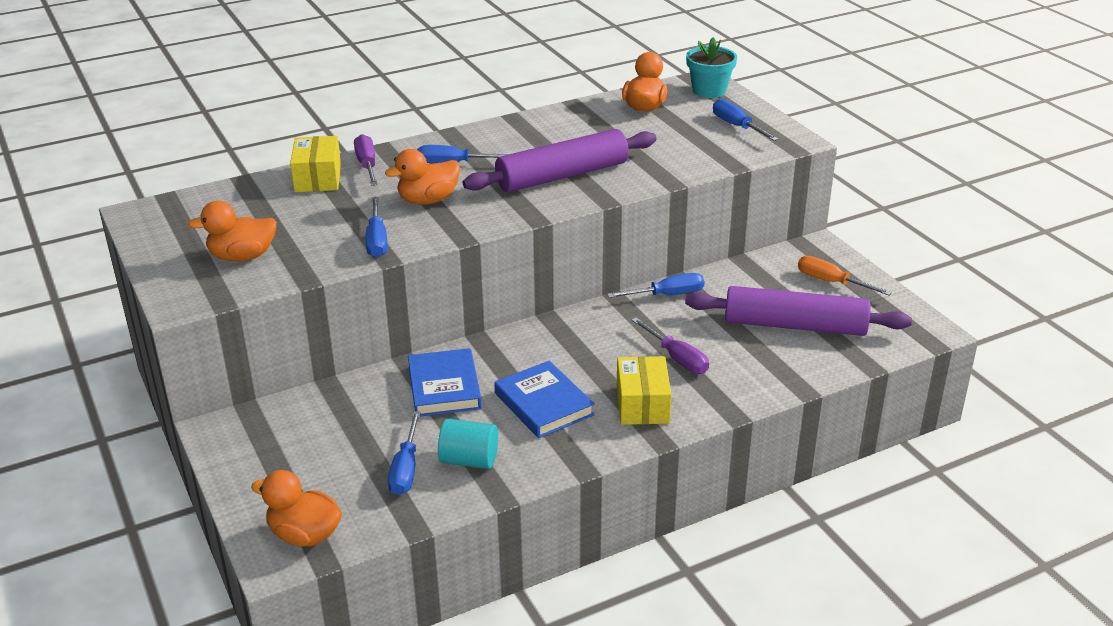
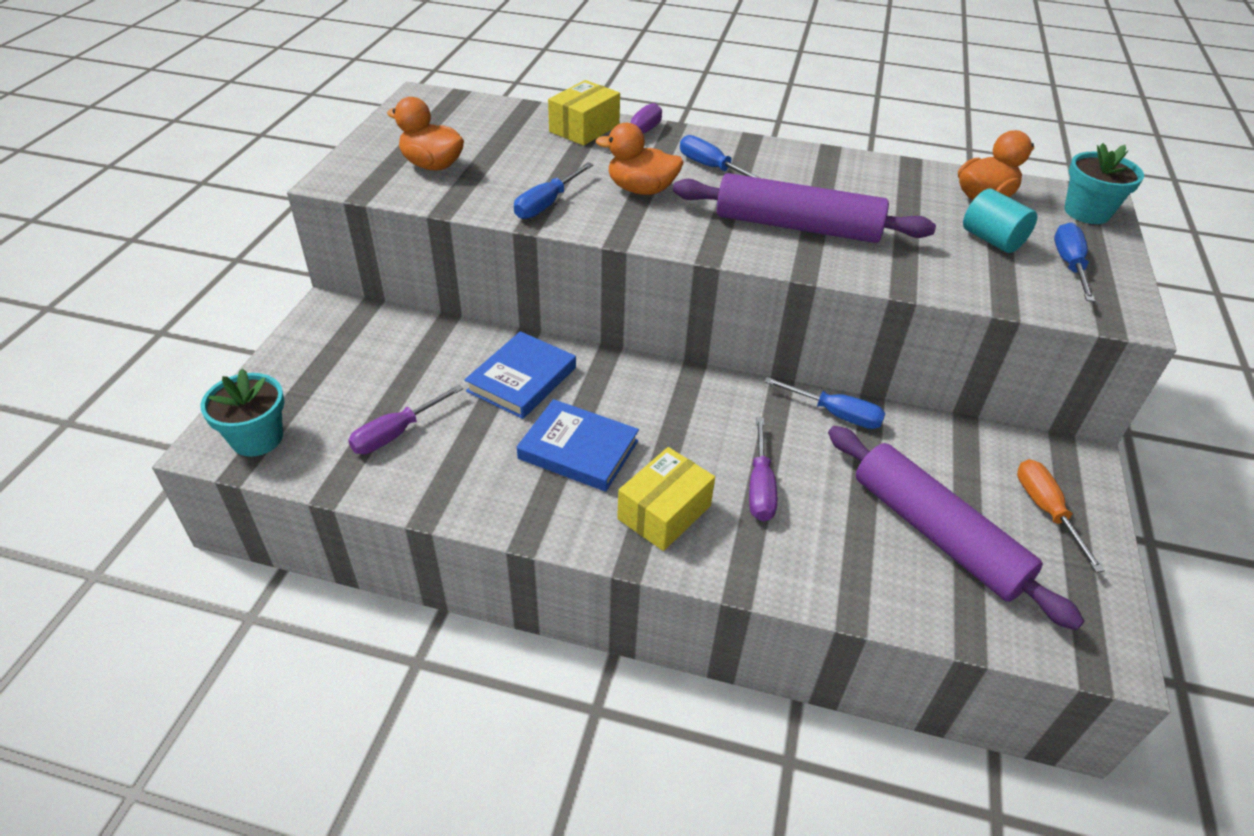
camera: 40 degrees right, 10 degrees up
orange duck [251,470,342,546] -> turquoise flower pot [201,368,284,457]
blue screwdriver [388,411,421,495] -> purple screwdriver [348,385,463,454]
turquoise cylinder [438,419,498,469] -> turquoise cylinder moved to [963,189,1037,253]
blue book [494,361,595,438] -> blue book turned 75 degrees counterclockwise [517,399,639,492]

